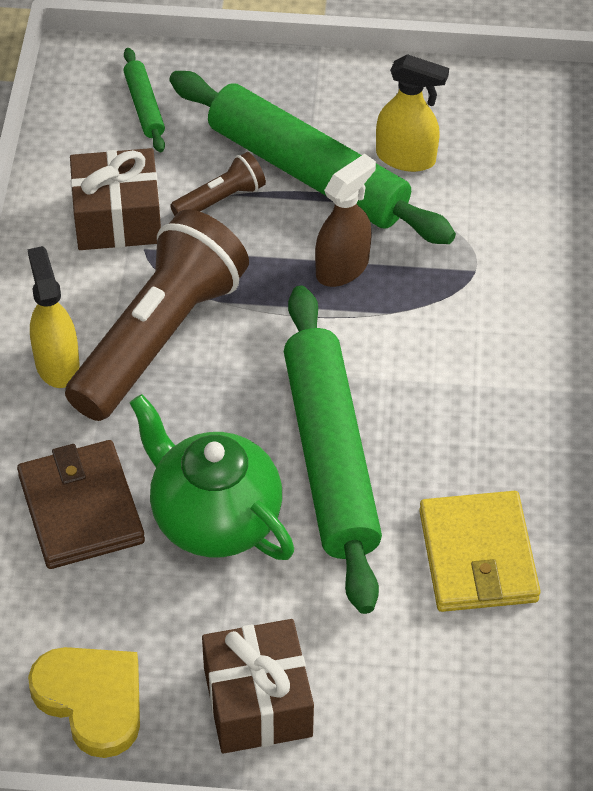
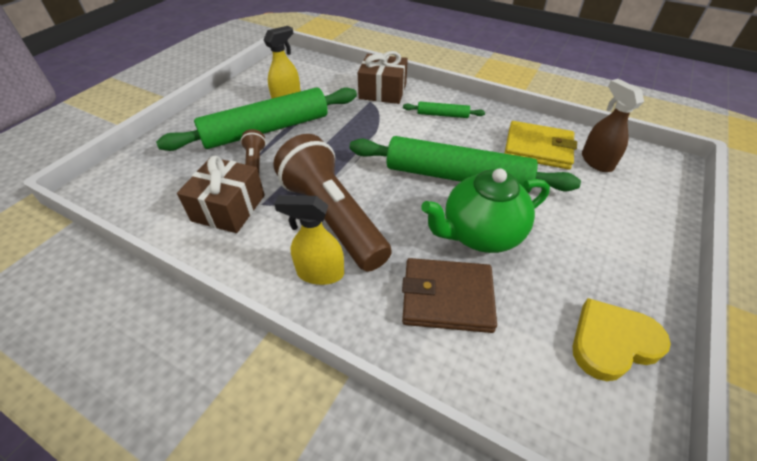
camera: 65 degrees left, 5 degrees down
green rolling pin [124,48,165,152] -> green rolling pin moved to [403,102,485,118]
brown gift [202,619,314,754] -> brown gift moved to [358,51,408,104]
brown spray bottle [315,154,376,287] -> brown spray bottle moved to [582,79,644,172]

